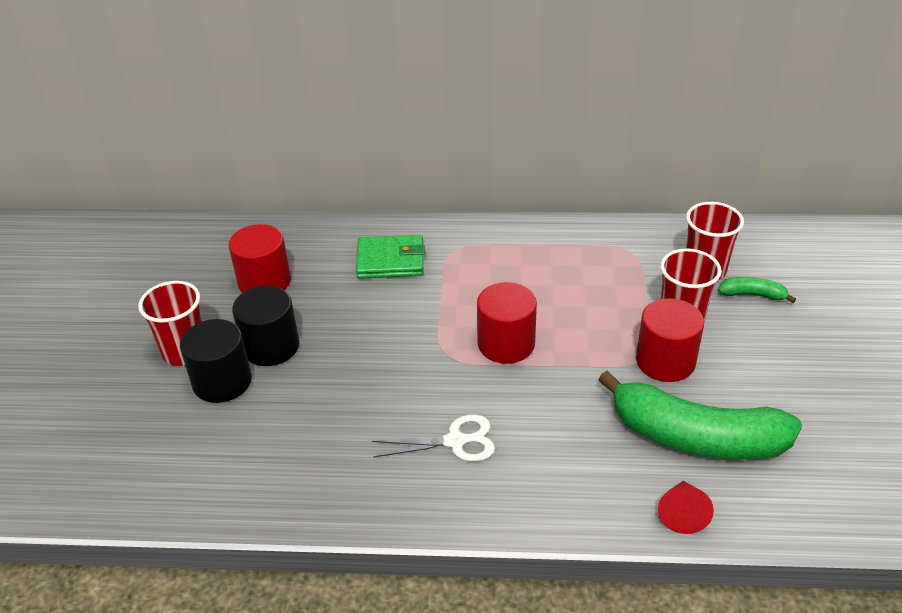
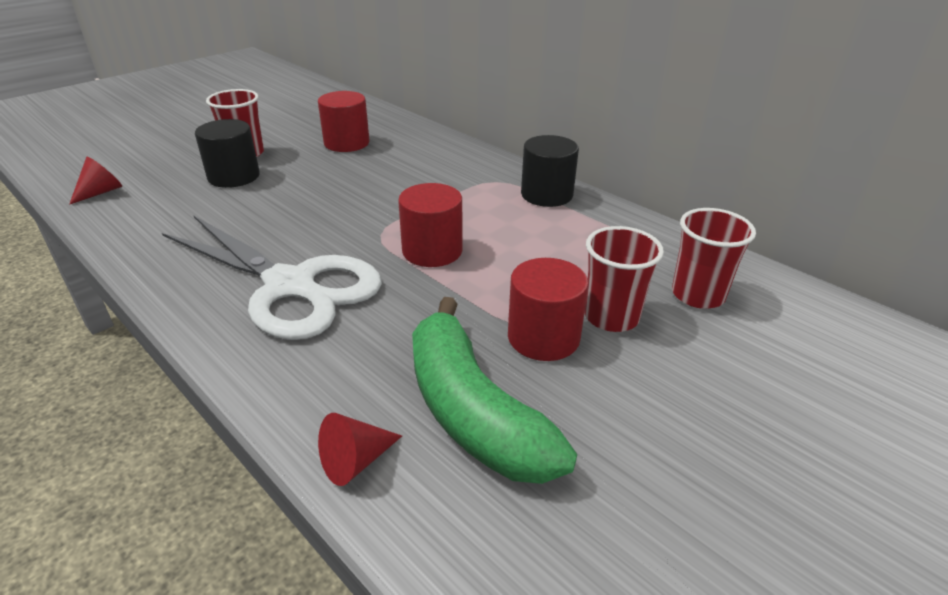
camera: 40 degrees right, 5 degrees down
black cylinder [232,286,299,366] -> black cylinder moved to [521,135,579,207]
green wallet [356,235,425,279] -> none
white scissors [372,414,495,462] -> white scissors [162,215,382,340], size x2.15
green banana [718,277,796,303] -> none
none -> red cone [69,157,122,205]

